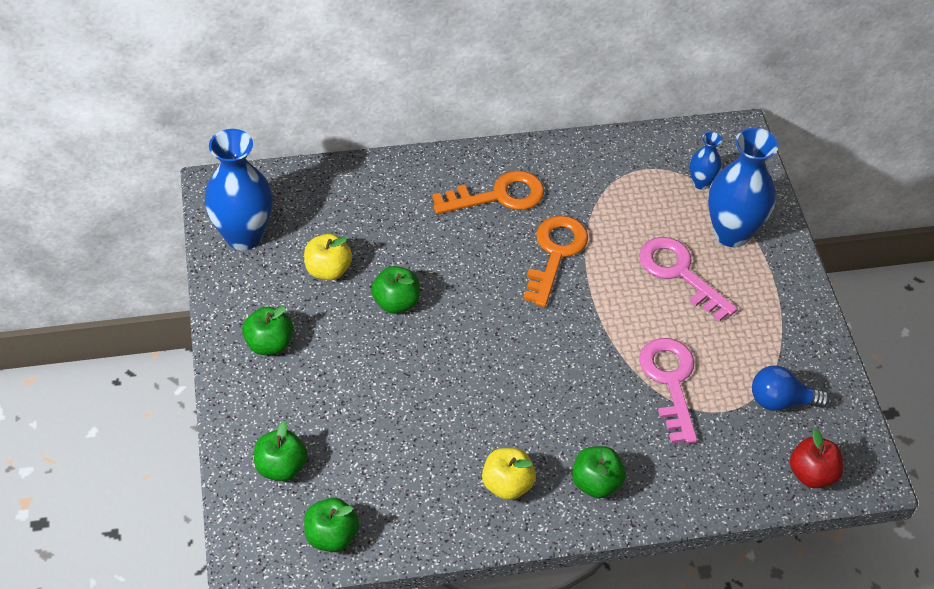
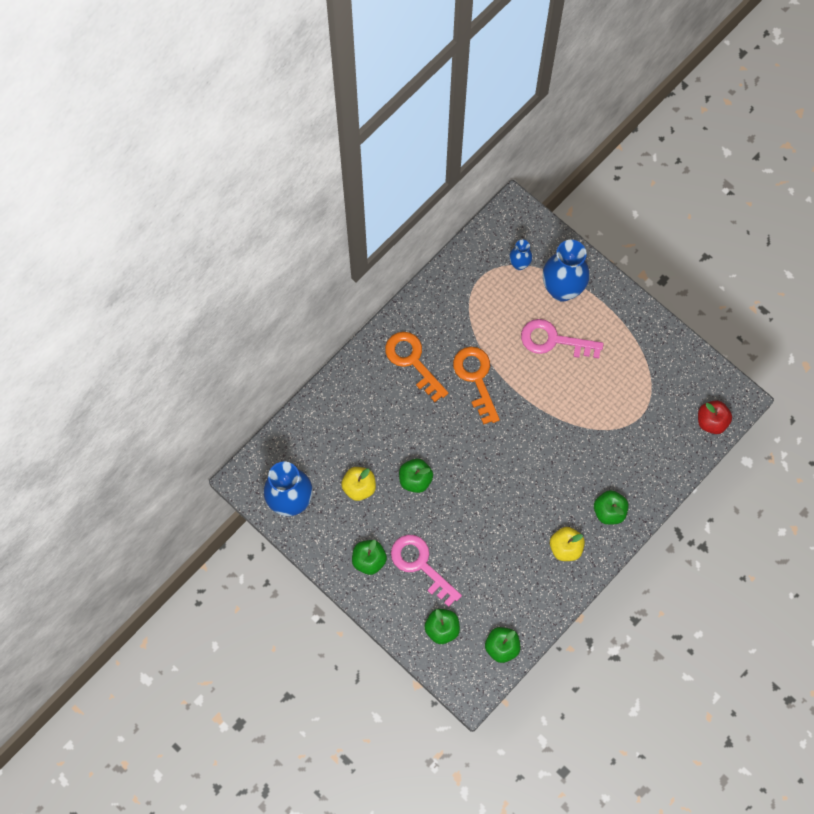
camera: 35 degrees left, 20 degrees up
orange key [432,170,544,214] -> orange key turned 75 degrees counterclockwise [385,332,448,402]
pink key [639,338,697,444] -> pink key moved to [391,535,462,607]
blue light bulb [752,365,830,411] -> none

